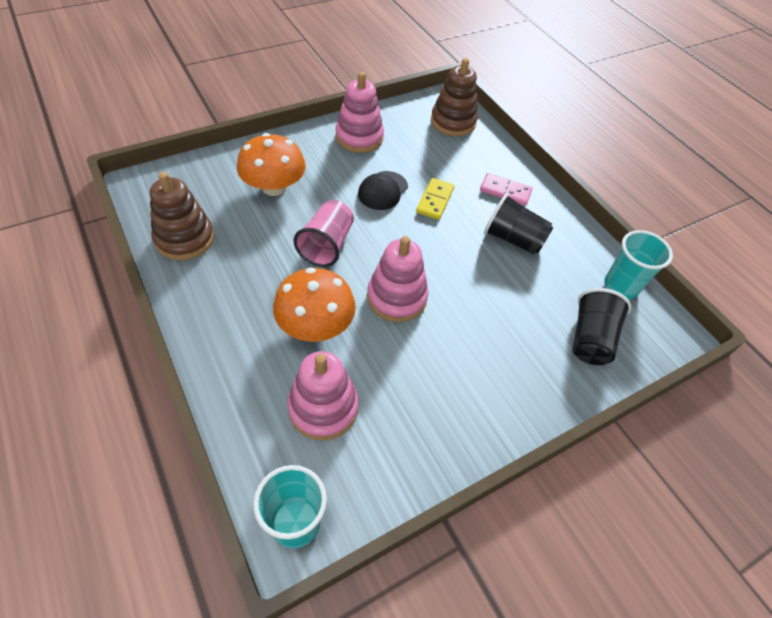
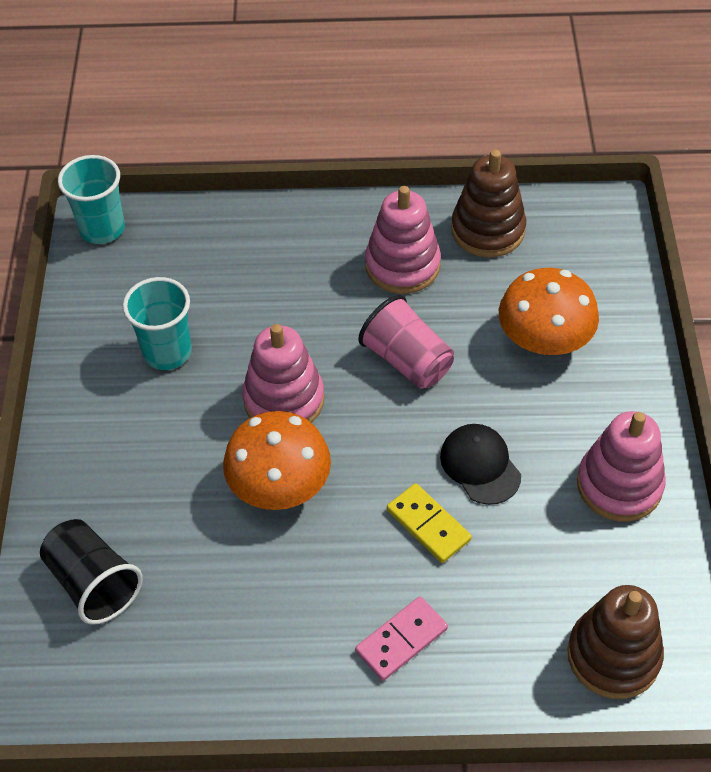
camera: 125 degrees right, 0 degrees up
orange mushroom [273,267,356,342] -> orange mushroom moved to [223,411,331,510]
pink stacking toy [287,351,359,440] -> pink stacking toy moved to [365,186,441,294]
black cup [484,194,553,255] -> none
turquoise cup [604,230,673,299] -> turquoise cup moved to [123,277,192,370]

